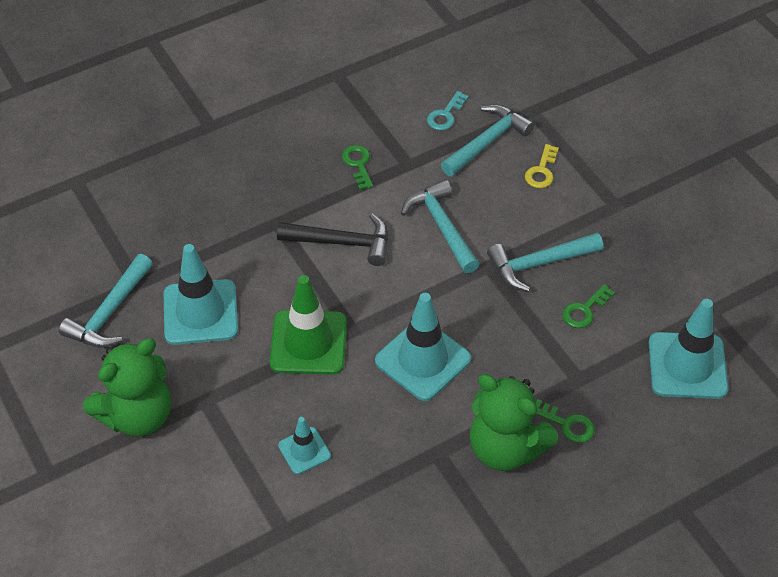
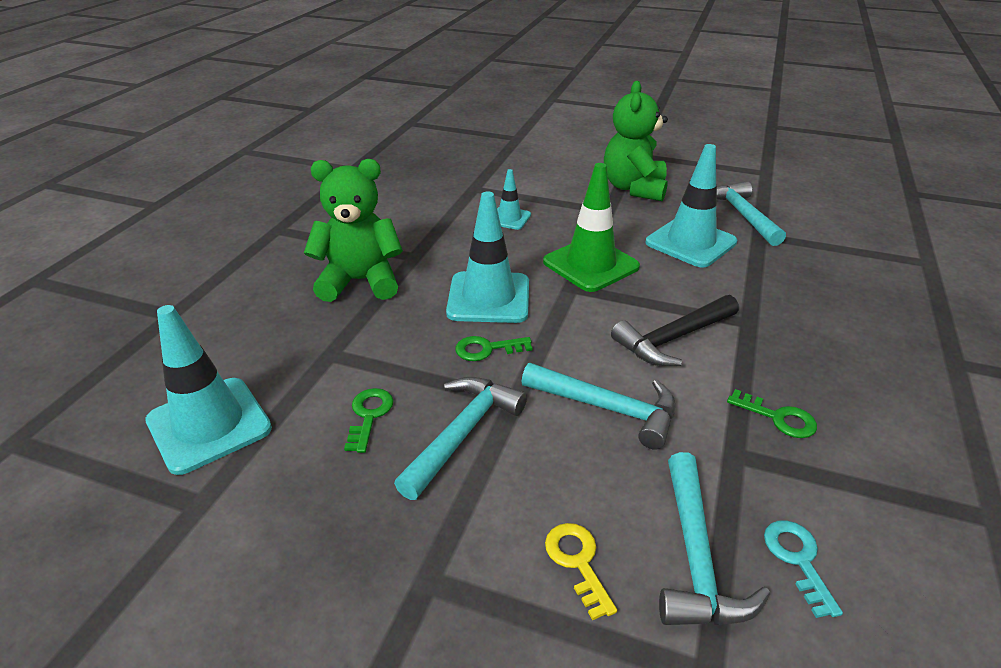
camera: 140 degrees right, 15 degrees down
green key [535,399,595,443] -> green key moved to [455,336,532,361]

